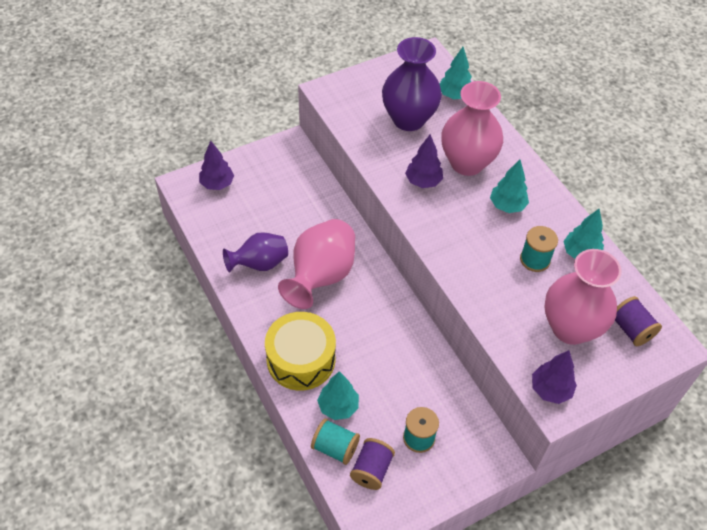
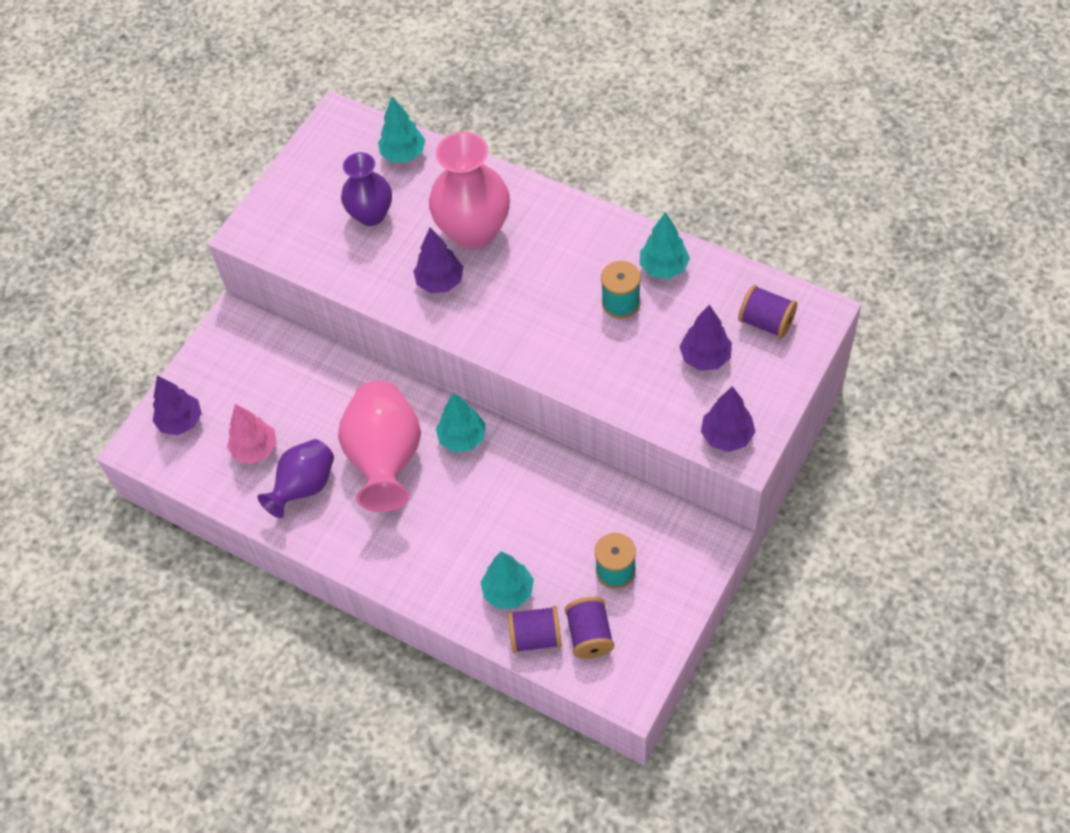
camera: 25 degrees left, 5 degrees up
yellow drum [265,312,336,391] -> none
turquoise spool [311,418,360,465] -> purple spool [508,606,562,653]
purple vase [382,37,442,131] -> purple vase [341,152,392,226], size x0.64
turquoise tree [490,160,529,213] -> turquoise tree moved to [436,392,486,452]
pink vase [544,249,621,345] -> purple tree [679,305,732,371]
none -> pink tree [227,404,277,464]

